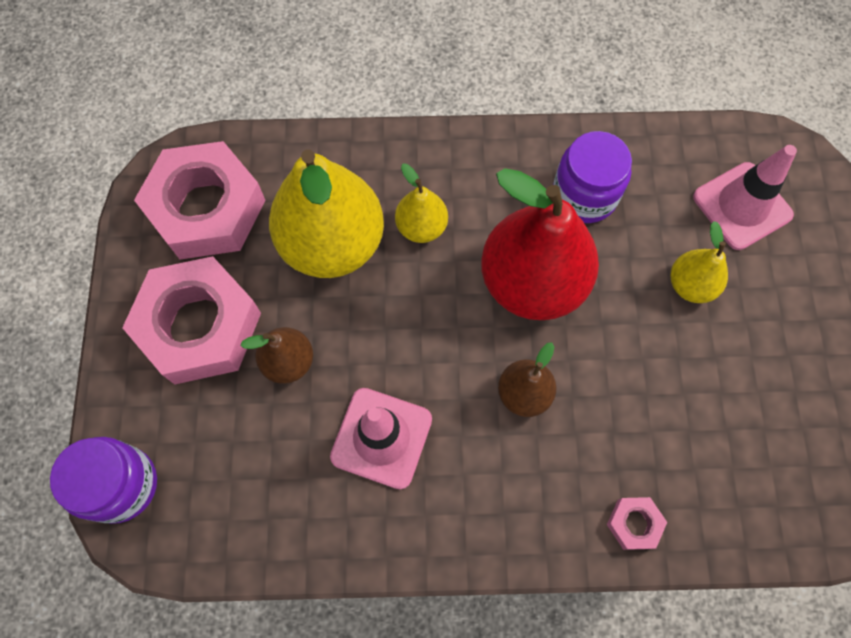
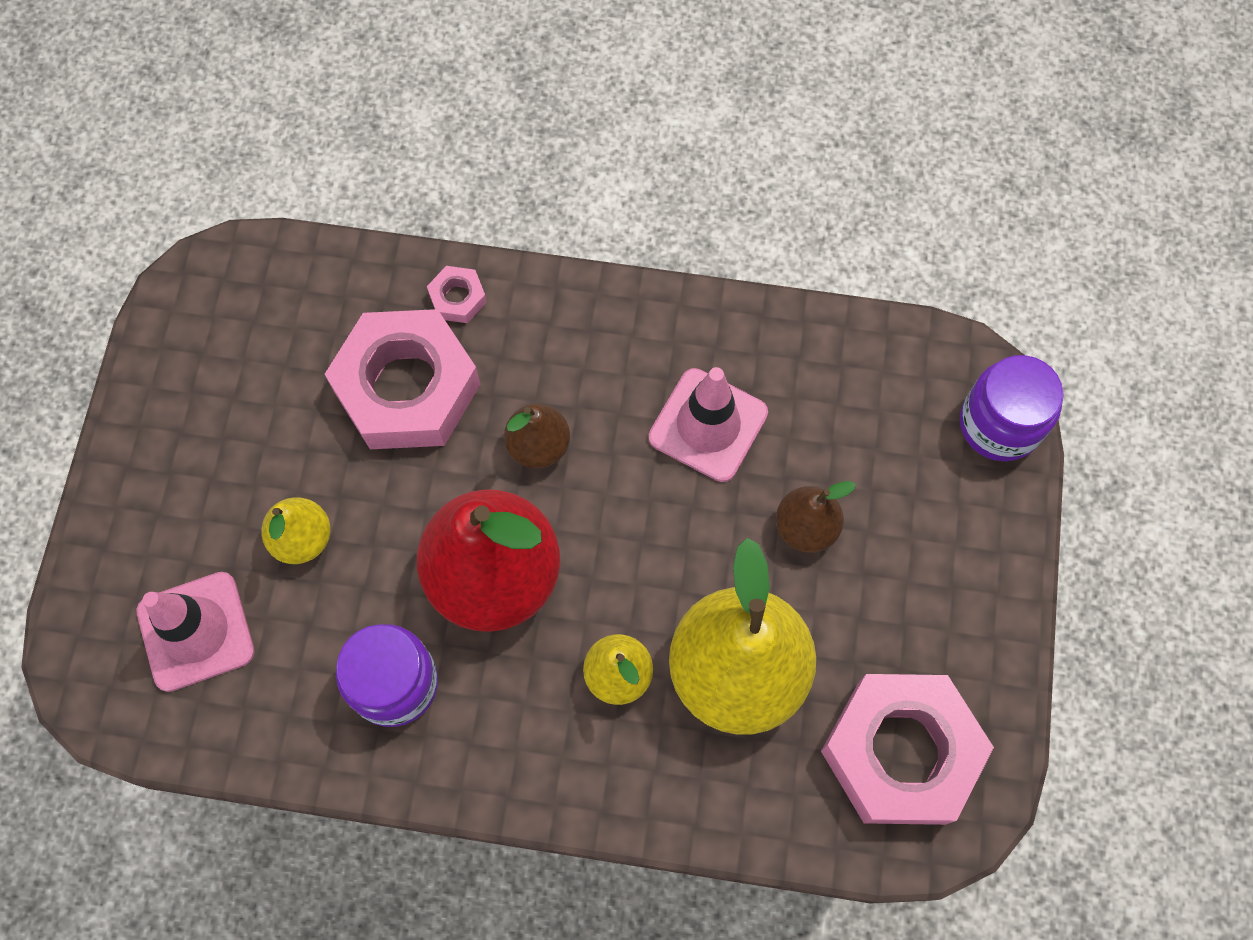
camera: 170 degrees left, 0 degrees up
pink nut [122,256,261,384] -> pink nut moved to [325,309,481,449]

